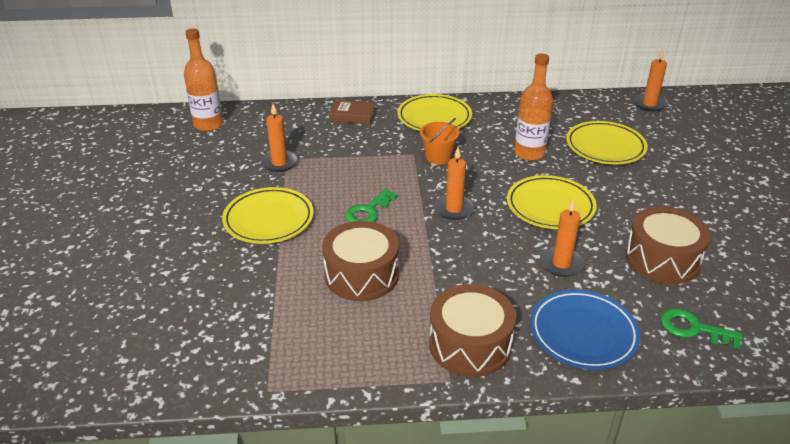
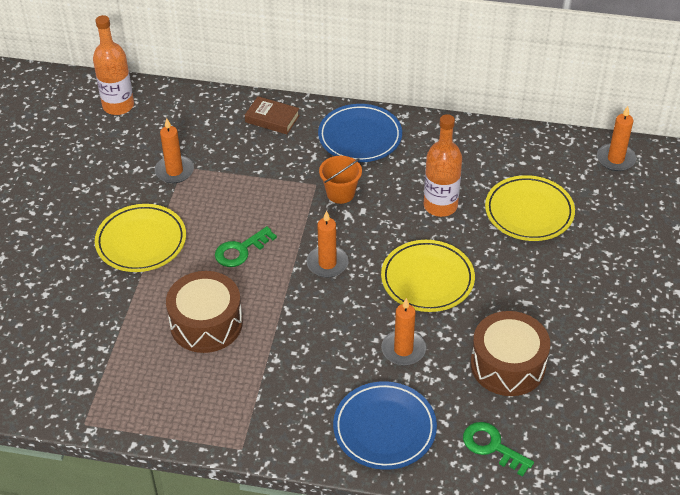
camera: 15 degrees right, 10 degrees up
yellow plate [397,94,472,131] -> blue plate [318,104,402,162]
brown drum [429,284,516,377] -> none

